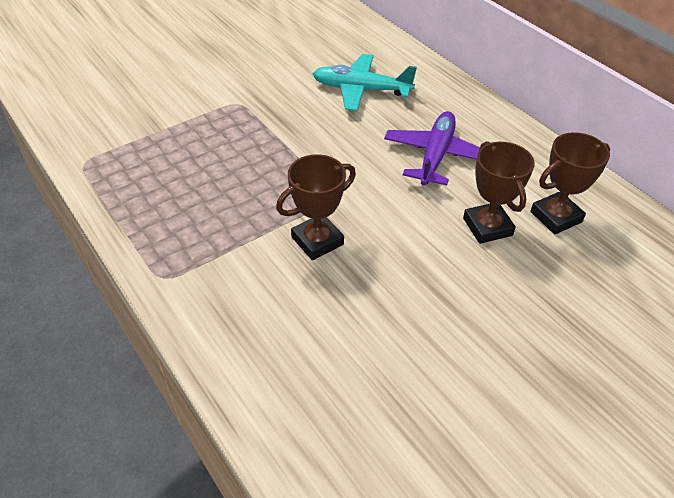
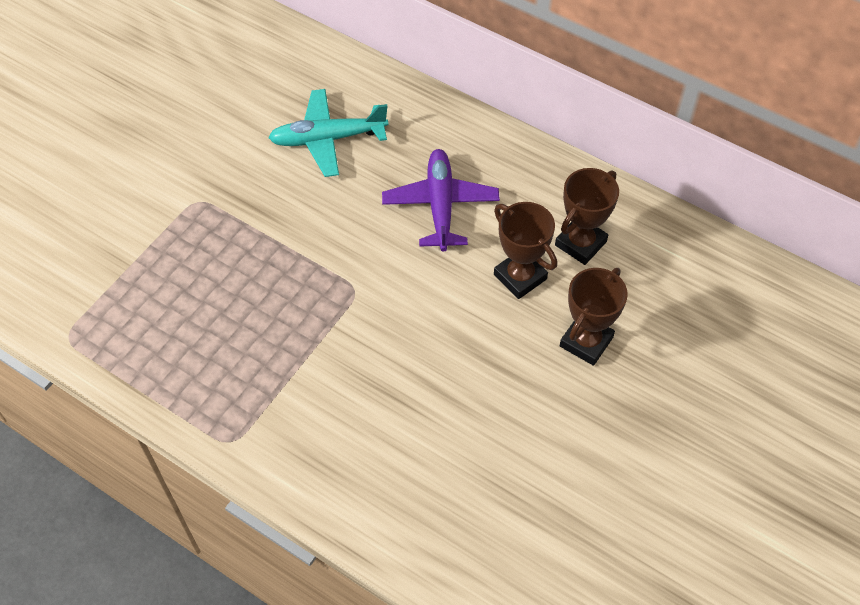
camera: 20 degrees left, 10 degrees up
brown trophy [276,154,356,260] -> brown trophy moved to [560,268,628,366]

